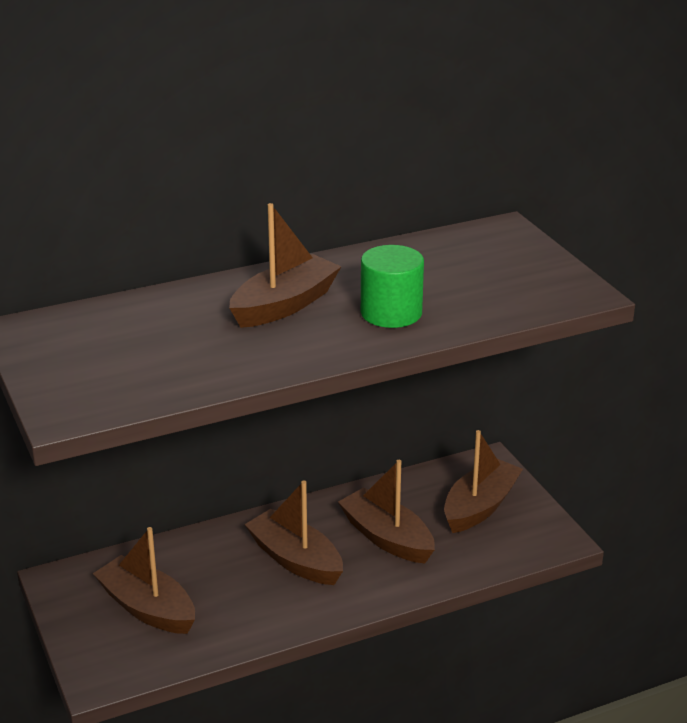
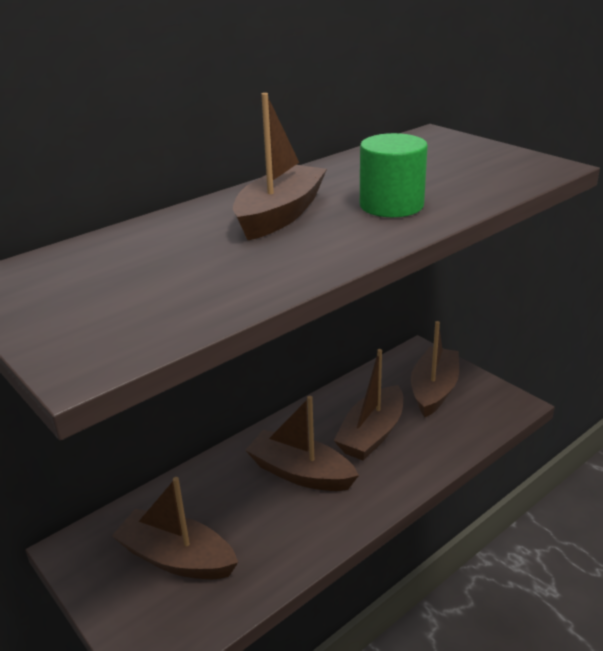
camera: 15 degrees left, 0 degrees up
brown boat [338,460,435,563] -> brown boat turned 90 degrees counterclockwise [334,349,403,460]

